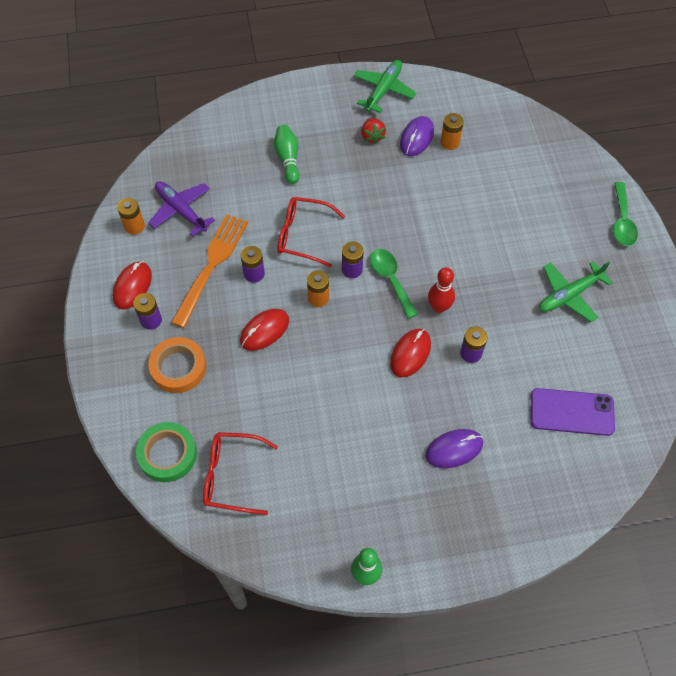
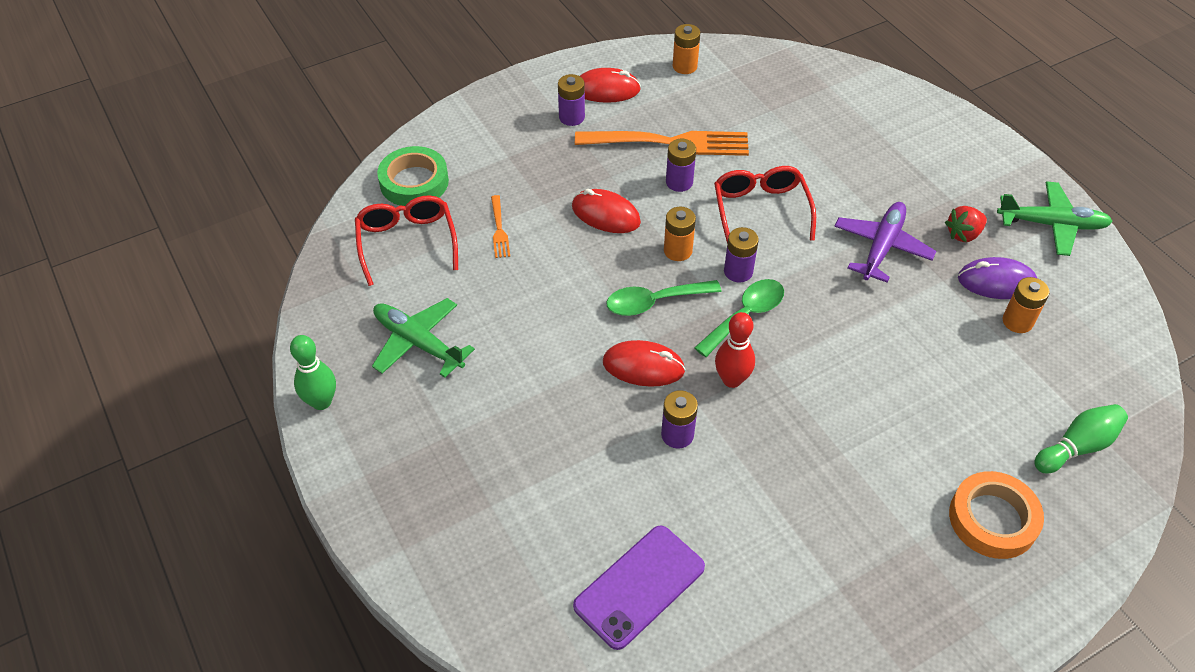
camera: 70 degrees right, 10 degrees down
purple plane [148,181,215,237] -> purple plane moved to [834,202,936,282]
orange tape [148,337,206,393] -> orange tape moved to [949,471,1044,559]
green bowling pin [274,125,300,184] -> green bowling pin moved to [1034,404,1128,474]
purple mouse [425,429,483,468] -> none
purple phone [531,388,615,436] -> purple phone turned 60 degrees clockwise [573,525,705,650]
green plane [539,261,613,322] -> green plane moved to [372,298,475,378]
green spoon [613,182,638,246] -> green spoon moved to [606,280,722,316]
none -> orange fork [491,195,510,258]

